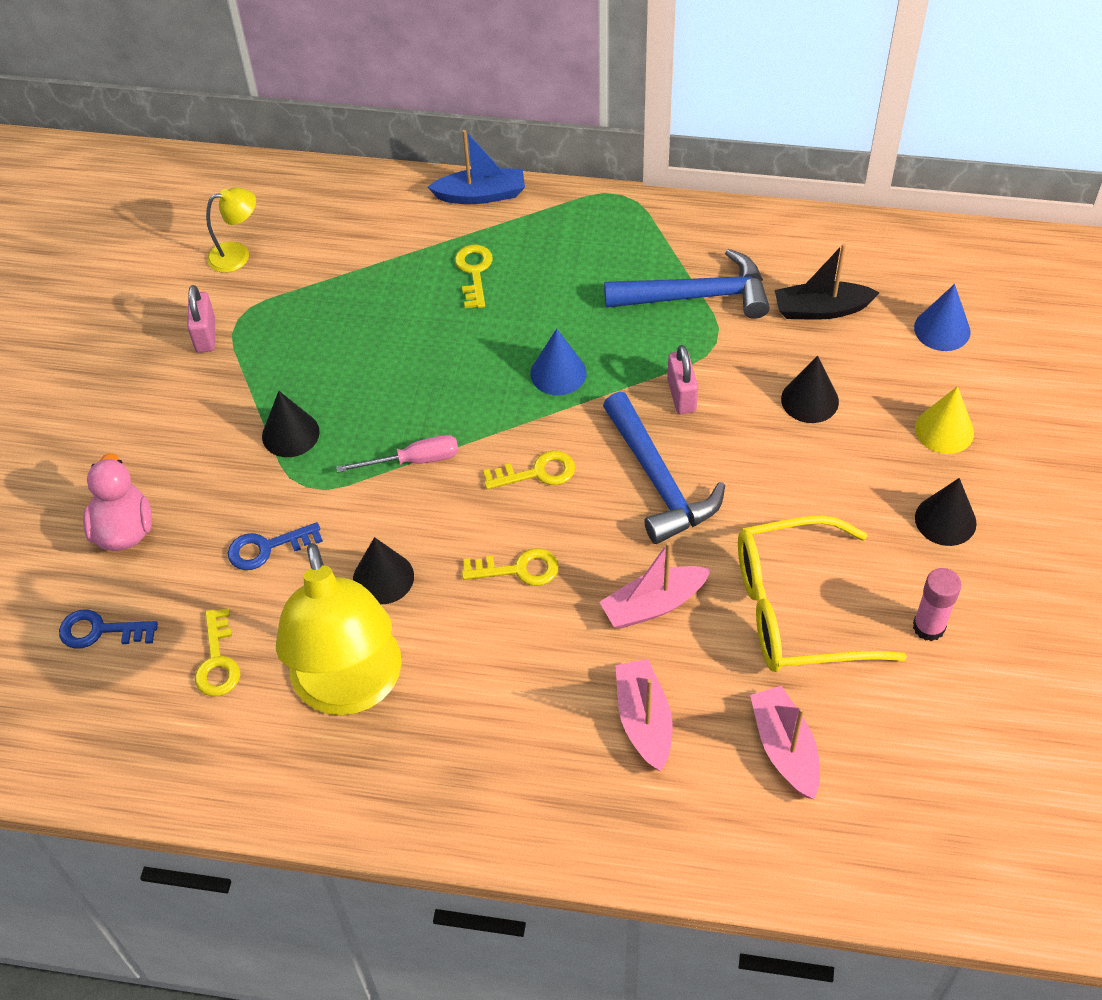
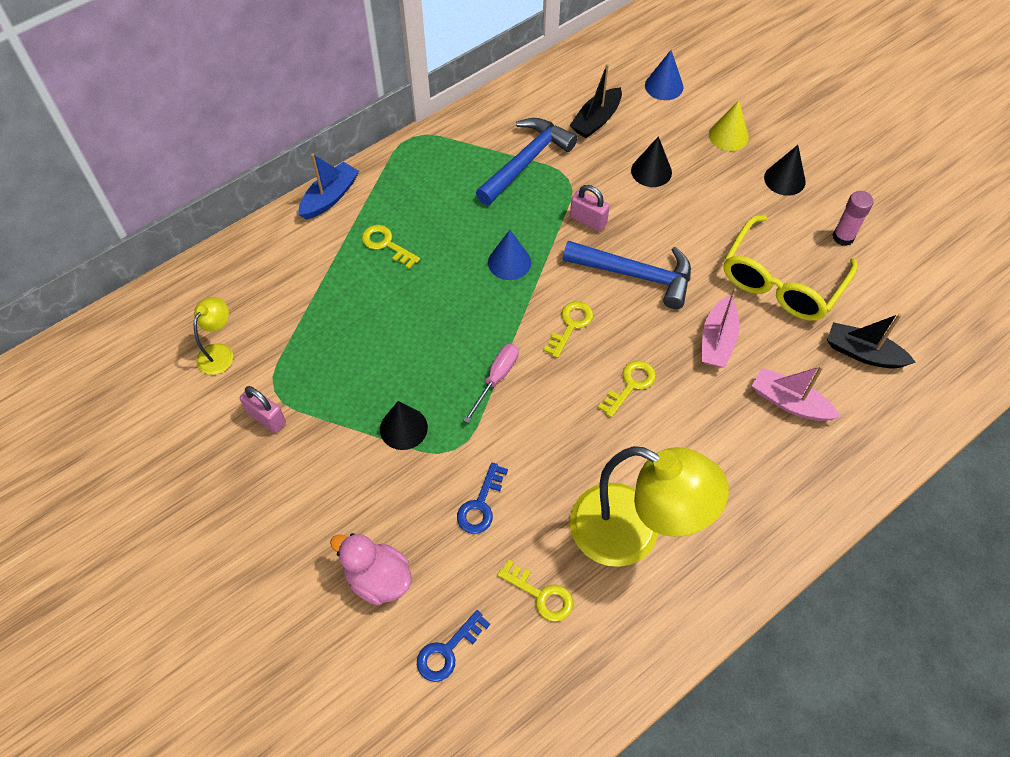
camera: 50 degrees left, 5 degrees up
black cone [353,537,414,604] -> none
pink boat [750,686,820,799] -> black boat [827,313,916,369]

